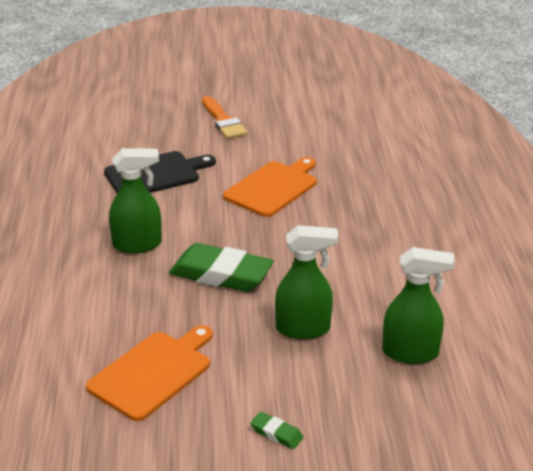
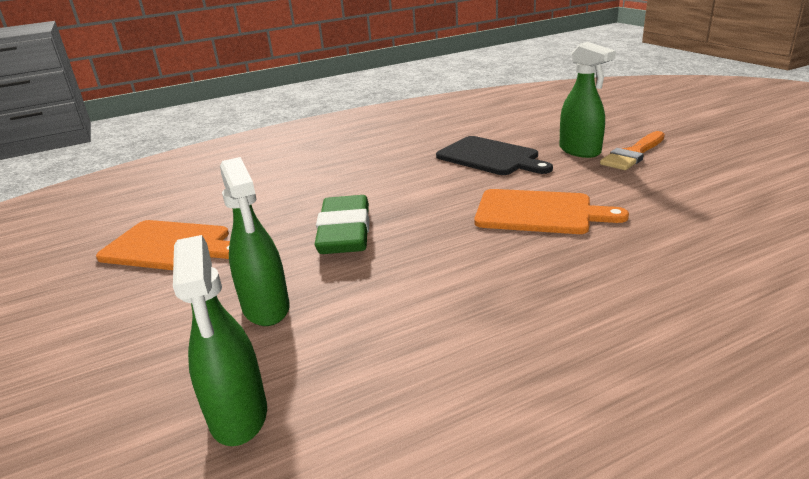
camera: 70 degrees right, 5 degrees down
green spray bottle [109,148,162,253] -> green spray bottle moved to [559,42,616,158]
green eraser [250,412,303,449] -> none

